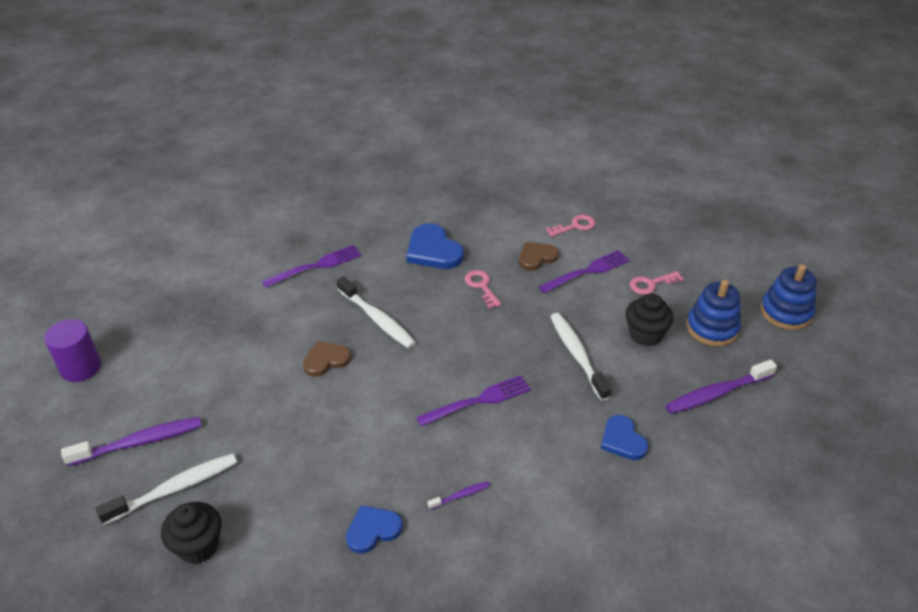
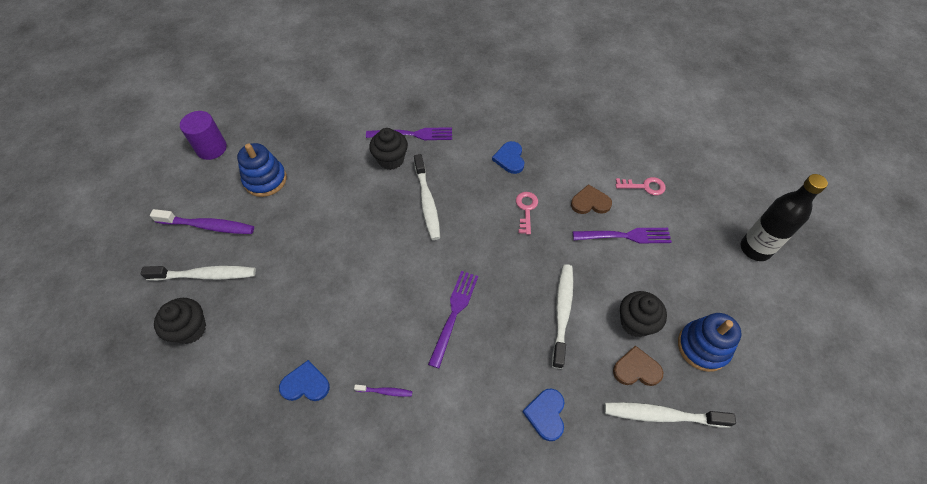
camera: 30 degrees right, 15 degrees up
brown heart [303,341,351,377] -> brown heart moved to [613,345,663,386]
blue heart [406,223,464,269] -> blue heart [492,141,525,174], size x0.65
purple fork [416,375,531,427] -> purple fork turned 75 degrees counterclockwise [428,271,478,368]
pink key [630,271,684,295] -> none
purple toothbrush [665,360,777,414] -> white toothbrush [604,402,736,428]
blue stacking toy [760,264,817,330] -> blue stacking toy moved to [237,143,287,197]
none -> black cupcake [369,128,408,170]
none -> black bottle [741,174,828,261]

